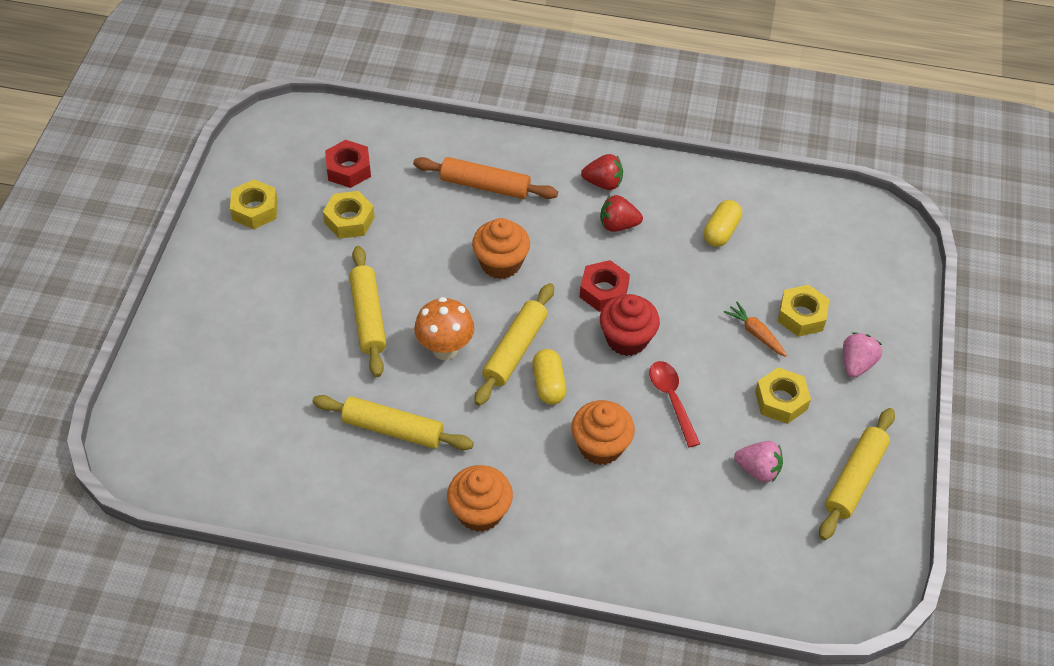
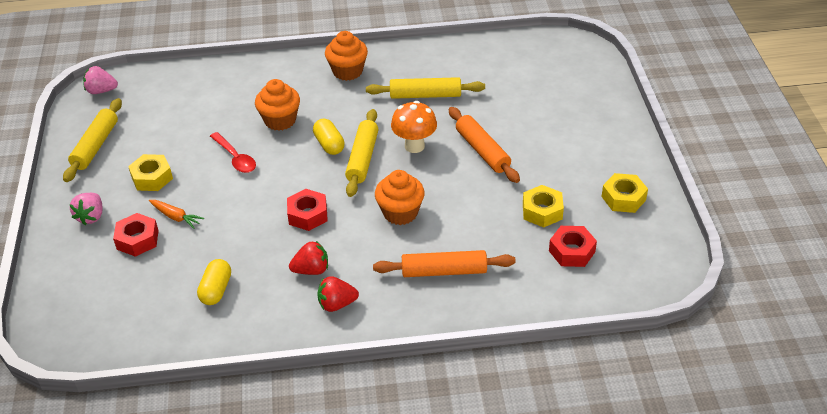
camera: 165 degrees right, 10 degrees down
yellow rolling pin [349,246,386,377] -> orange rolling pin [449,107,520,183]
red cupcake [600,294,660,356] -> none
pink strawberry [734,441,783,483] -> pink strawberry moved to [83,66,118,94]
yellow nut [777,285,830,337] -> red nut [113,213,159,257]

